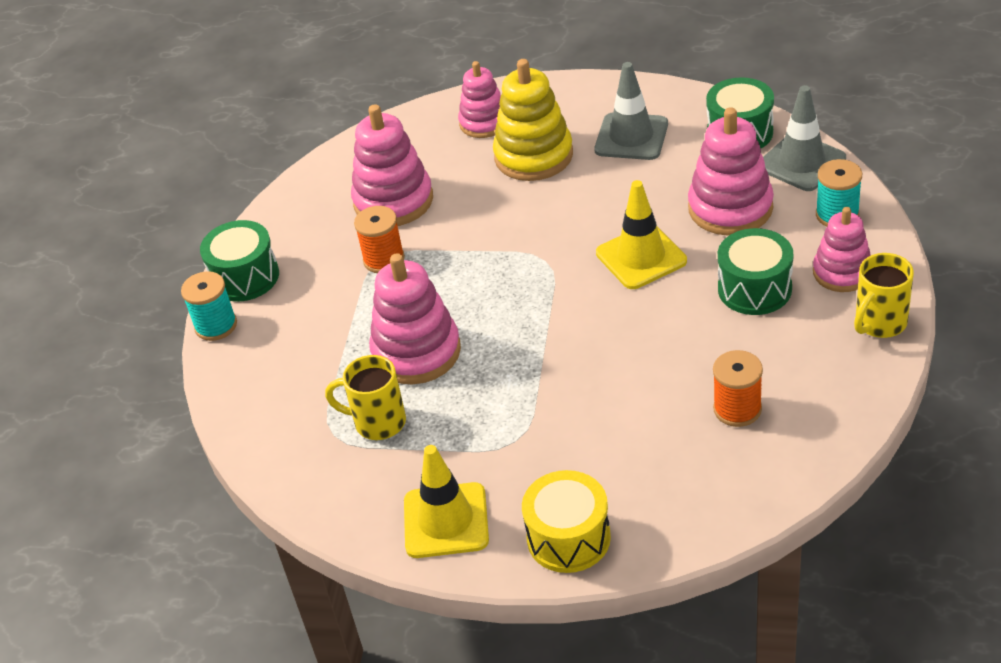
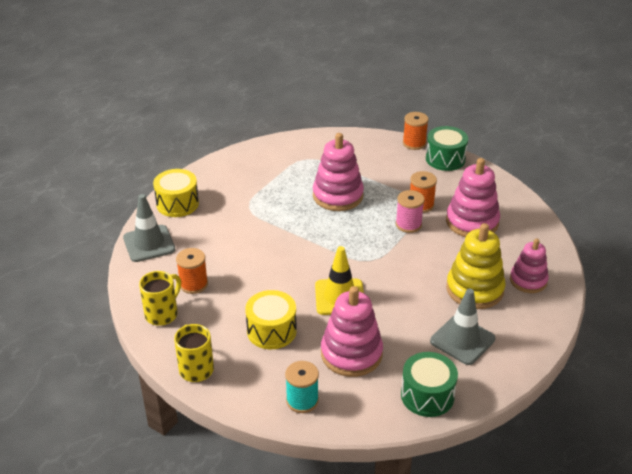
camera: 110 degrees right, 5 degrees down
turquoise spool [181,271,237,341] -> orange spool [403,112,429,150]
yellow mug [325,355,406,440] -> yellow mug moved to [139,271,181,326]
yellow traffic cone [404,445,489,558] -> none
green drum [718,228,793,315] -> yellow drum [245,290,297,349]
grey traffic cone [763,85,846,191] -> grey traffic cone moved to [123,194,175,262]
pink stacking toy [813,207,871,292] -> none
none -> pink spool [396,190,424,233]

